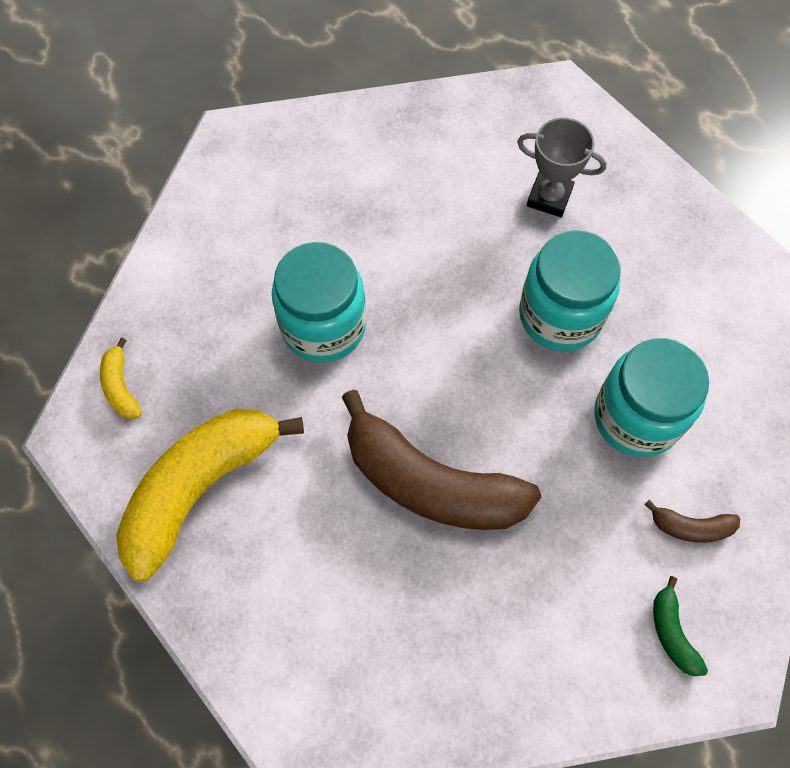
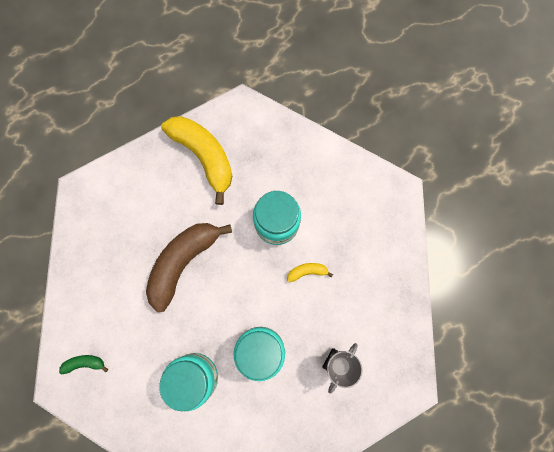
camera: 100 degrees right, 10 degrees up
yellow banana [100,337,142,420] -> yellow banana moved to [287,263,333,282]
brown banana [644,500,740,543] -> none

